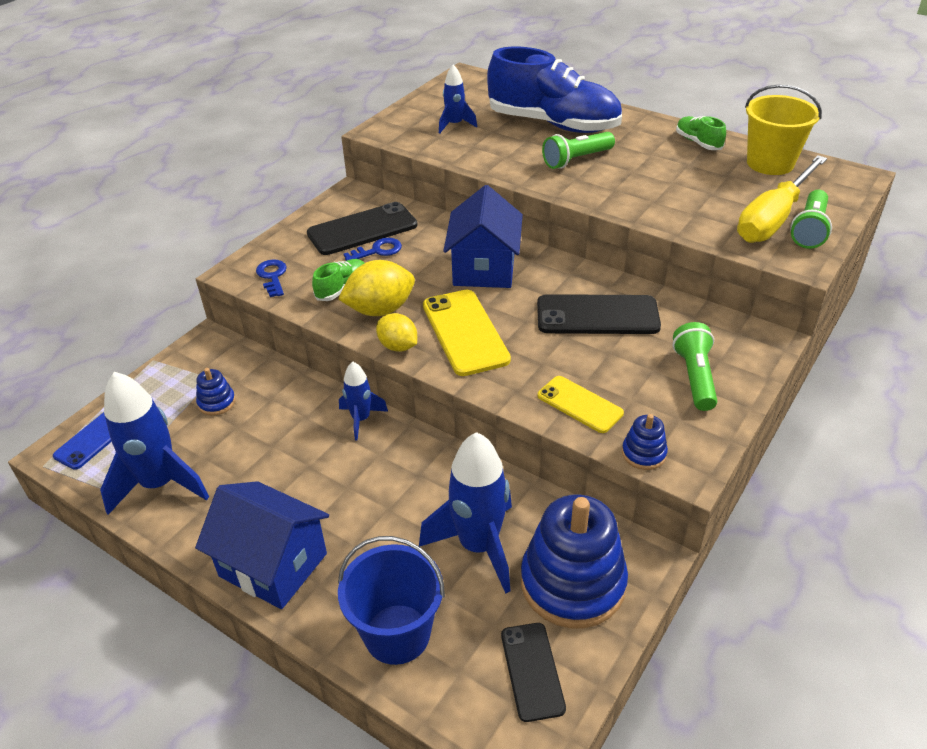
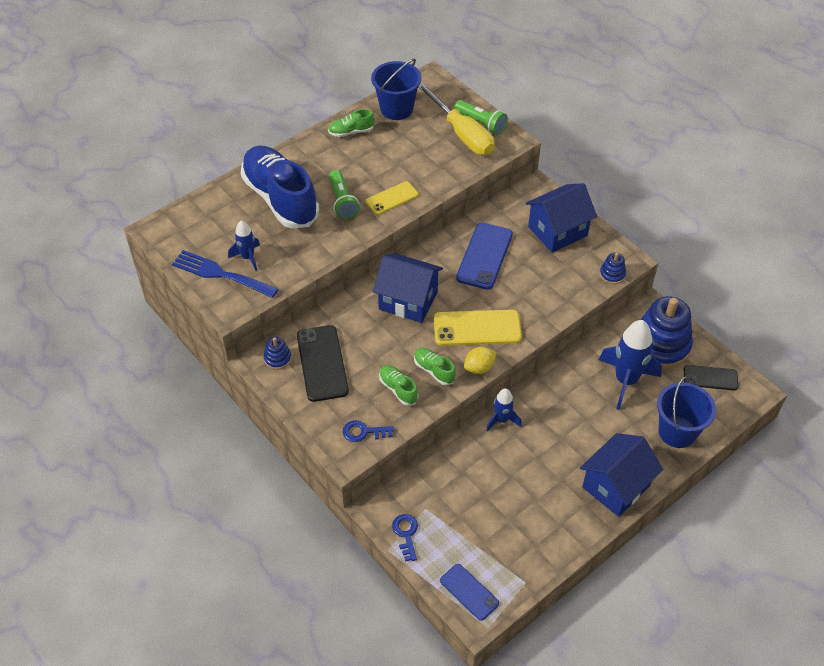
camera: 75 degrees left, 10 degrees up
blue rocket [100,372,209,515] -> none
blue stacking toy [196,368,235,416] -> blue stacking toy moved to [264,337,291,370]
yellow lemon [338,260,415,316] -> green shoe [414,348,456,385]
blue key [344,238,402,261] -> blue key moved to [392,514,418,561]
blue shoe [487,46,622,133] -> blue shoe turned 75 degrees counterclockwise [241,145,319,228]
black phone [537,294,661,334] -> blue phone [456,223,513,290]
yellow phone [538,376,624,433] -> yellow phone moved to [366,181,419,215]
green flashlight [673,322,717,411] -> blue house [525,183,597,253]
yellow bucket [745,85,822,175] -> blue bucket [371,59,421,120]
none -> blue fork [172,250,278,298]

